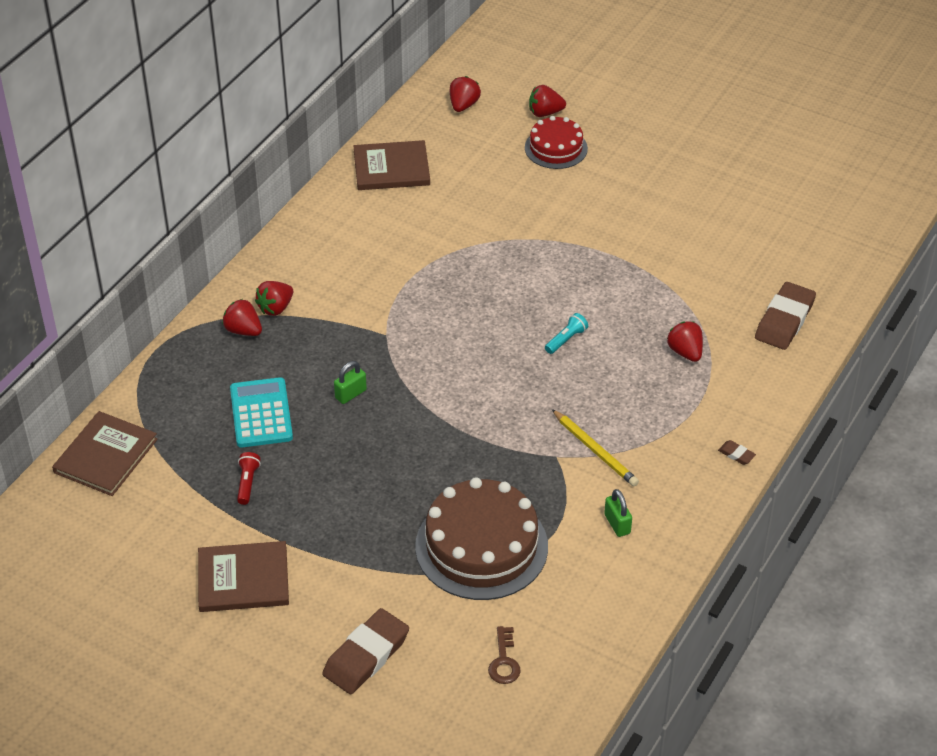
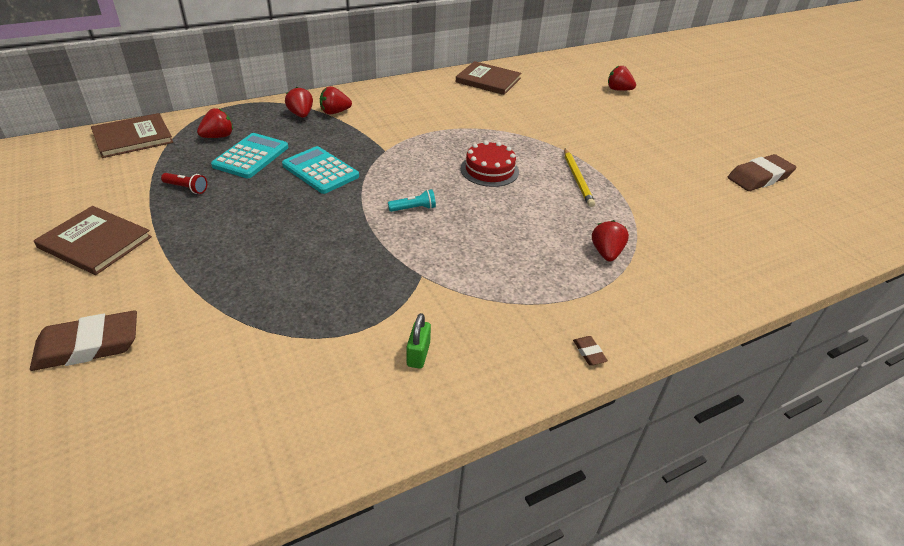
camera: 30 degrees right, 5 degrees down
red flashlight [237,452,261,505] -> red flashlight turned 75 degrees clockwise [161,173,207,194]
green padlock [334,361,367,404] -> turquoise calculator [282,146,359,194]
brown cake [415,477,548,600] -> none
red strawberry [450,76,481,112] -> red strawberry moved to [197,108,233,138]
brown key [488,626,521,684] -> none
red cake [525,116,588,169] -> red cake moved to [461,141,519,187]
turquoise flashlight [545,313,588,354] -> turquoise flashlight moved to [388,189,436,212]
yellow pencil [552,409,639,486] -> yellow pencil moved to [564,148,595,207]
brown eraser [755,282,816,350] -> brown eraser moved to [728,154,796,191]

